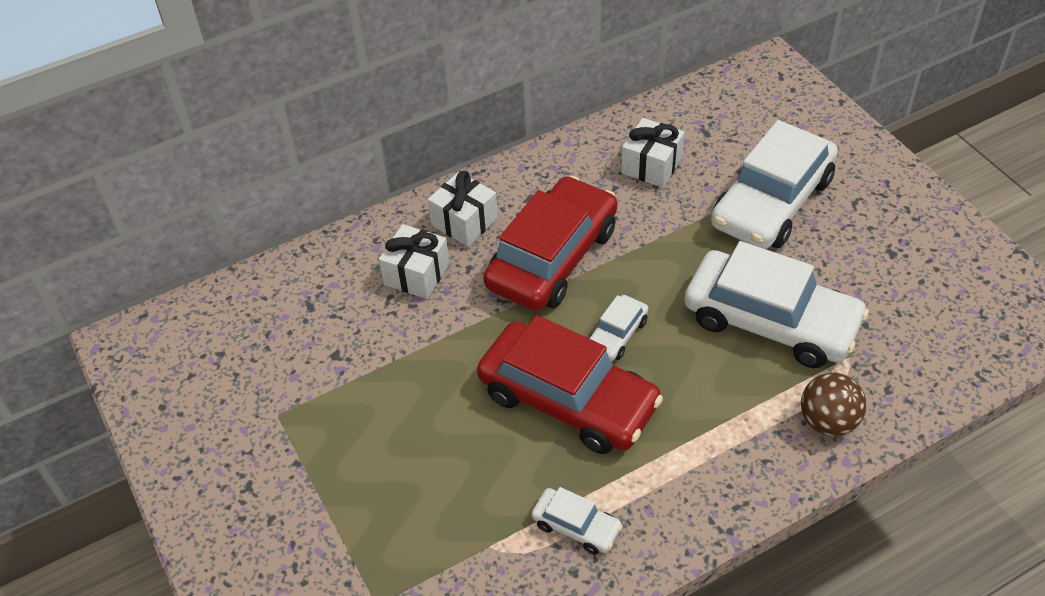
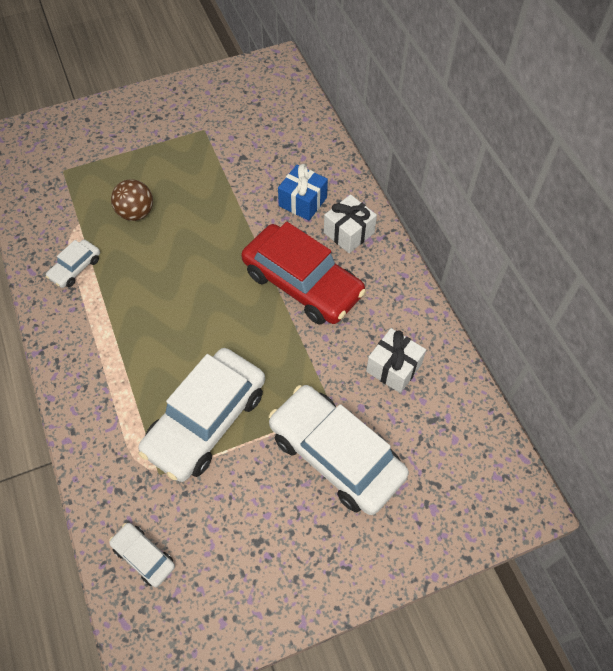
camera: 95 degrees right, 10 degrees up
white gift [379,224,450,299] -> blue gift [278,164,328,221]
red car [477,315,663,454] -> none
white car [588,295,648,361] -> white car moved to [109,523,175,587]
brown ball [801,373,866,436] -> brown ball moved to [111,179,153,221]

